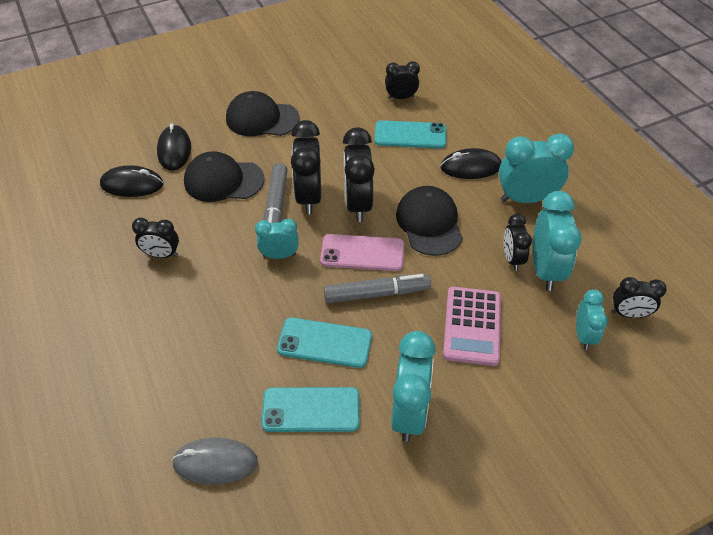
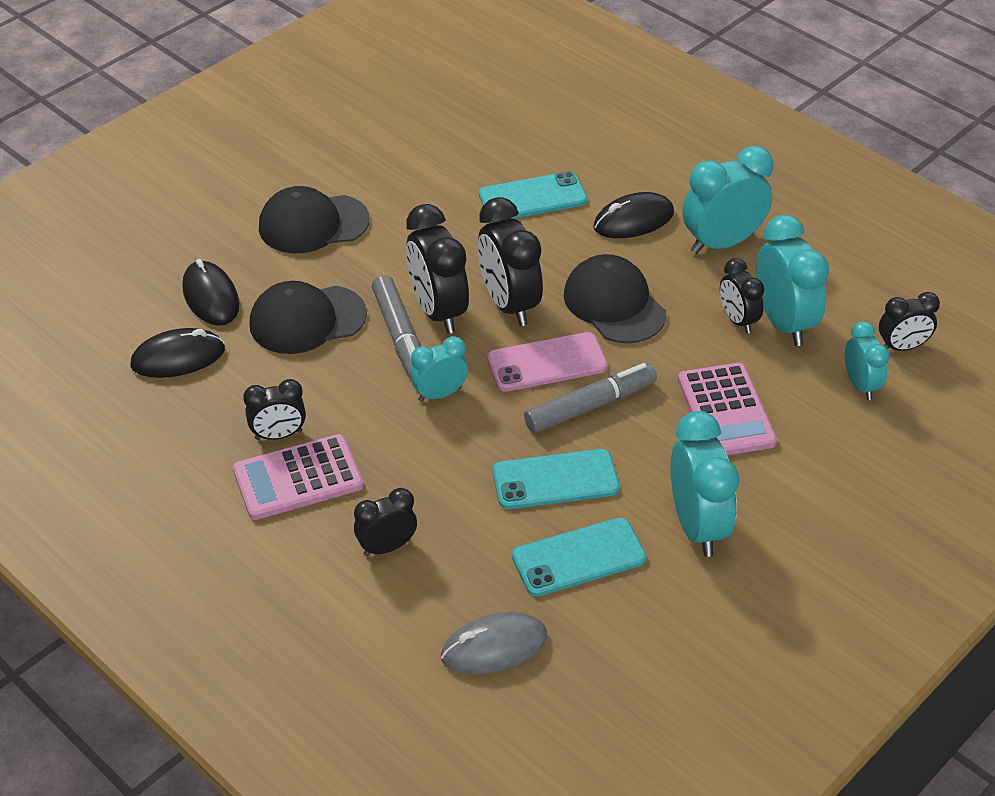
camera: 20 degrees left, 5 degrees down
black clock [385,61,420,99] -> black clock moved to [354,488,417,556]
none -> pink calculator [233,434,363,520]

